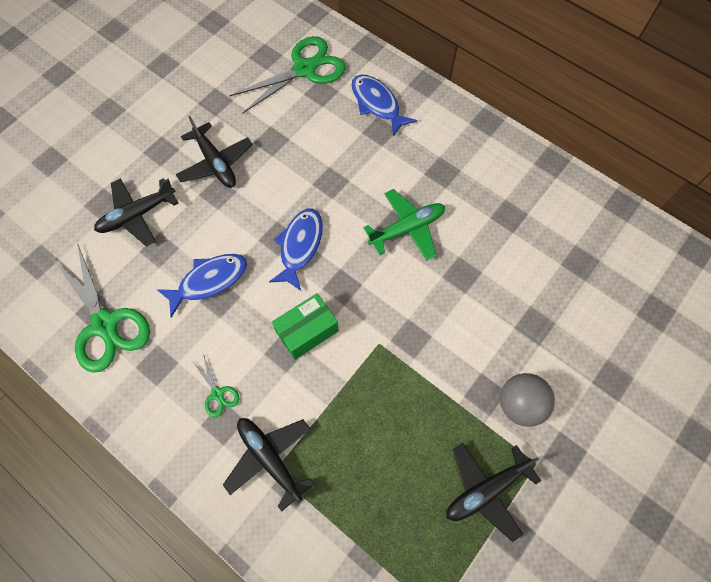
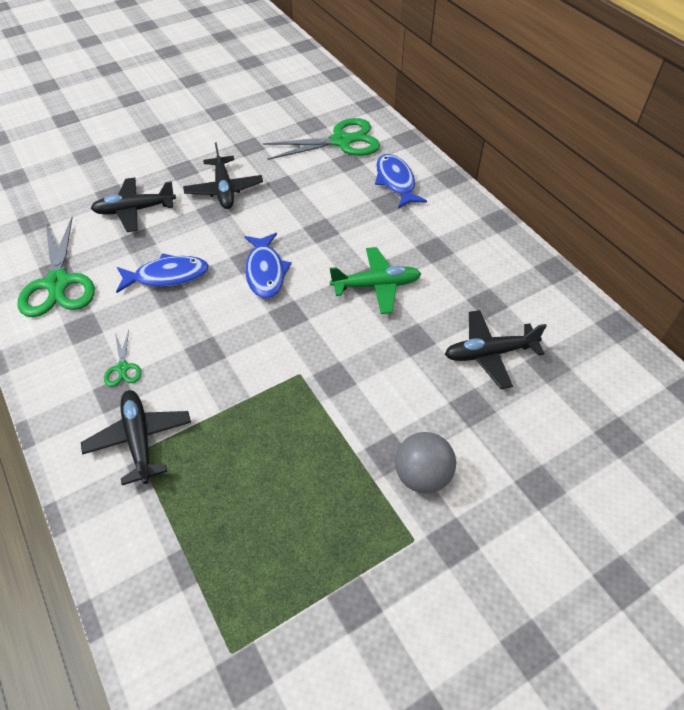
camera: 20 degrees right, 15 degrees down
blue fish [269,209,323,291] -> blue fish turned 135 degrees clockwise [244,233,292,299]
green box [272,293,339,360] -> none
black plane [447,443,541,542] -> black plane moved to [445,310,547,389]

